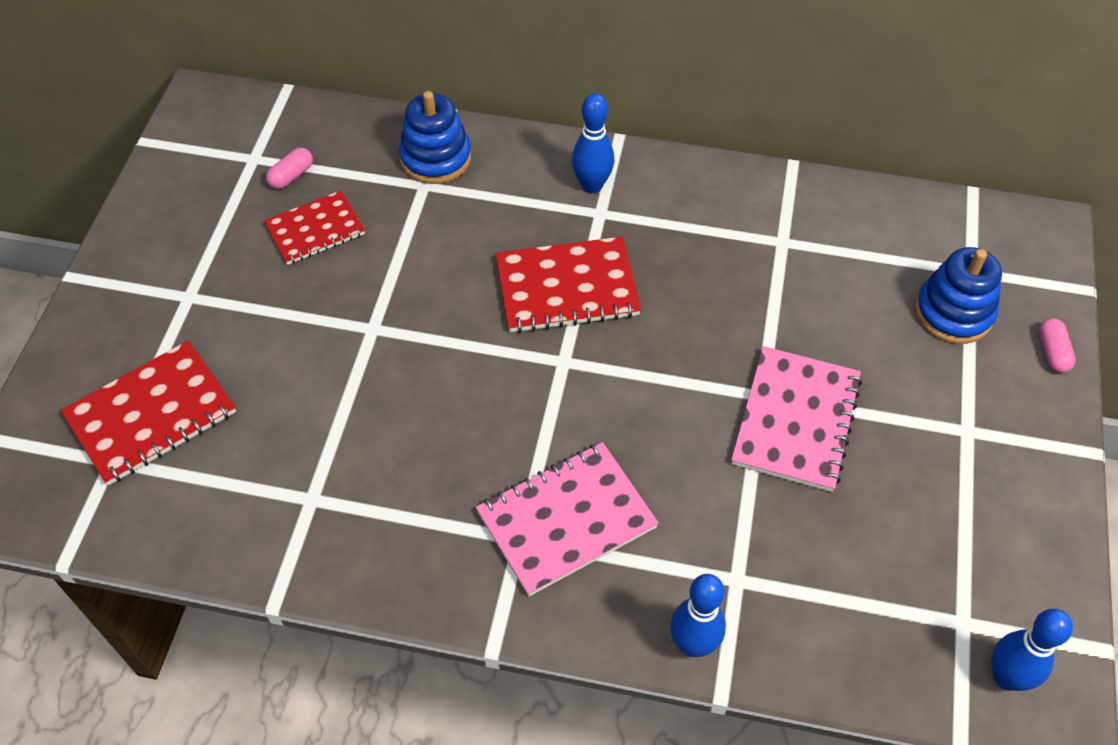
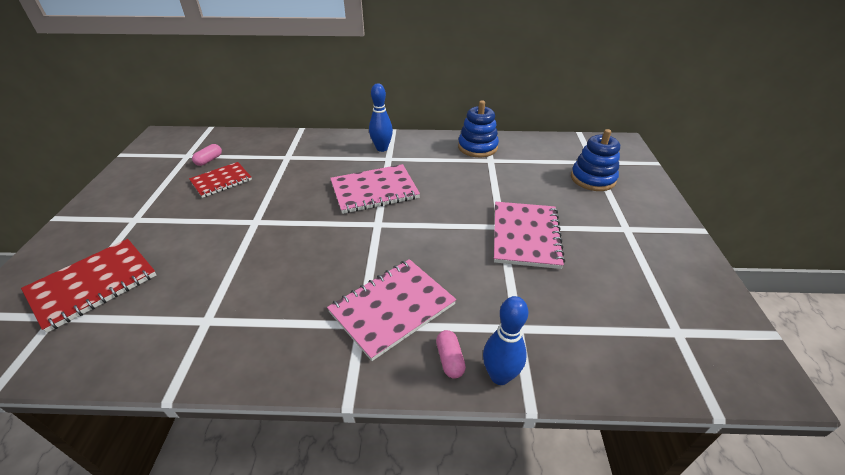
camera: 10 degrees left, 15 degrees down
blue stacking toy [399,91,471,184] -> blue stacking toy moved to [458,100,499,157]
red notebook [495,237,641,333] -> pink notebook [330,164,420,214]
blue bowling pin [991,609,1073,691] -> none
pink capsule [1039,318,1076,373] -> pink capsule moved to [436,330,466,379]

